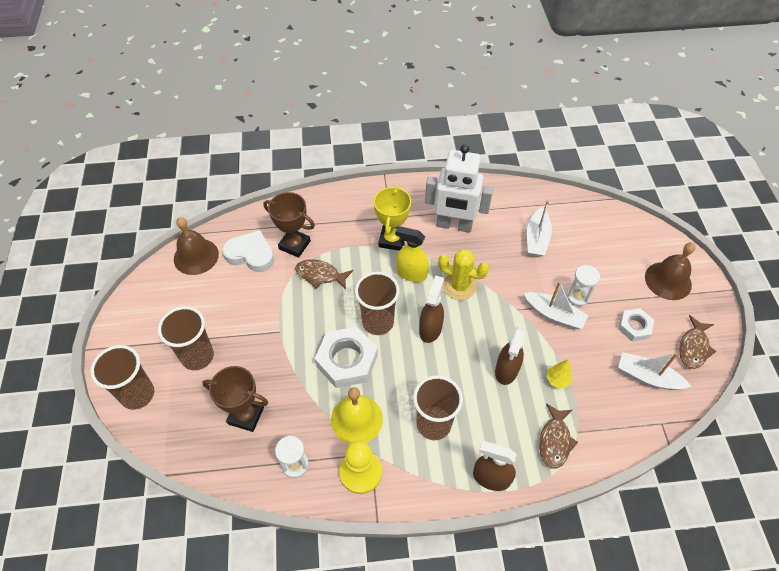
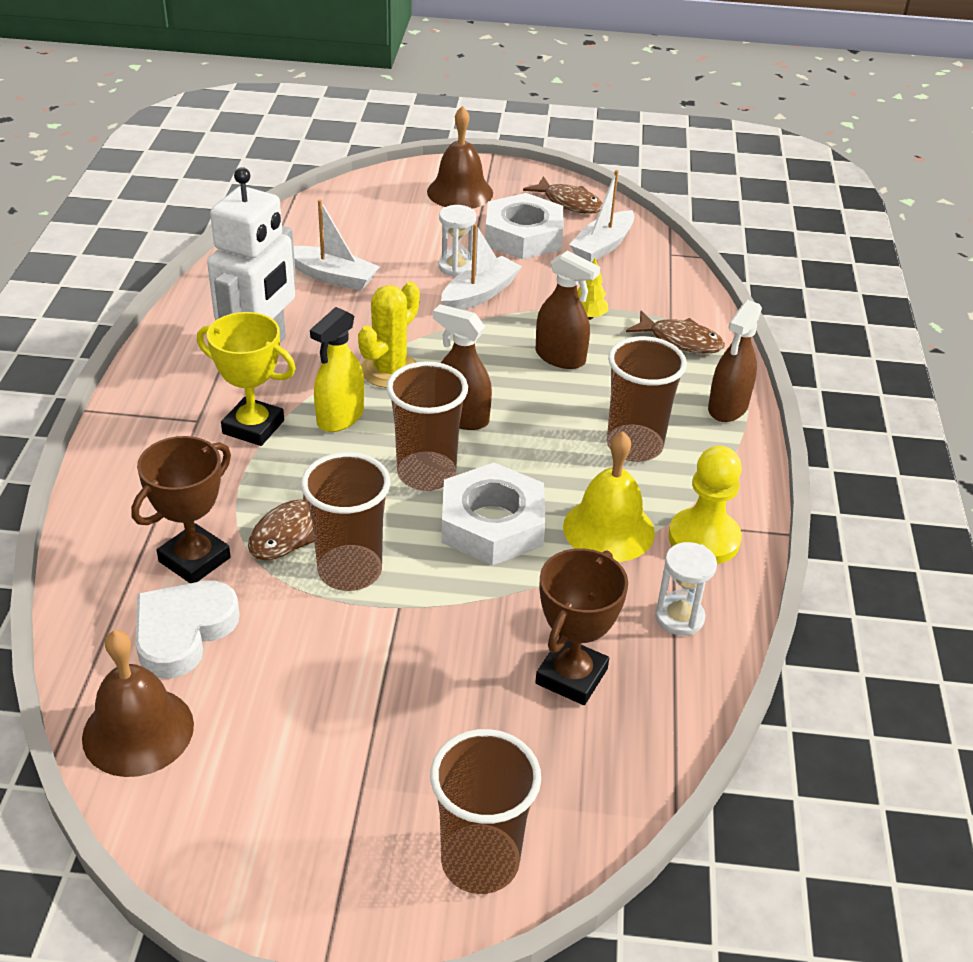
camera: 80 degrees left, 15 degrees down
brown cup [158,306,214,370] -> brown cup moved to [301,452,390,591]
white nut [618,308,654,341] -> white nut [485,193,563,259], size x1.75

